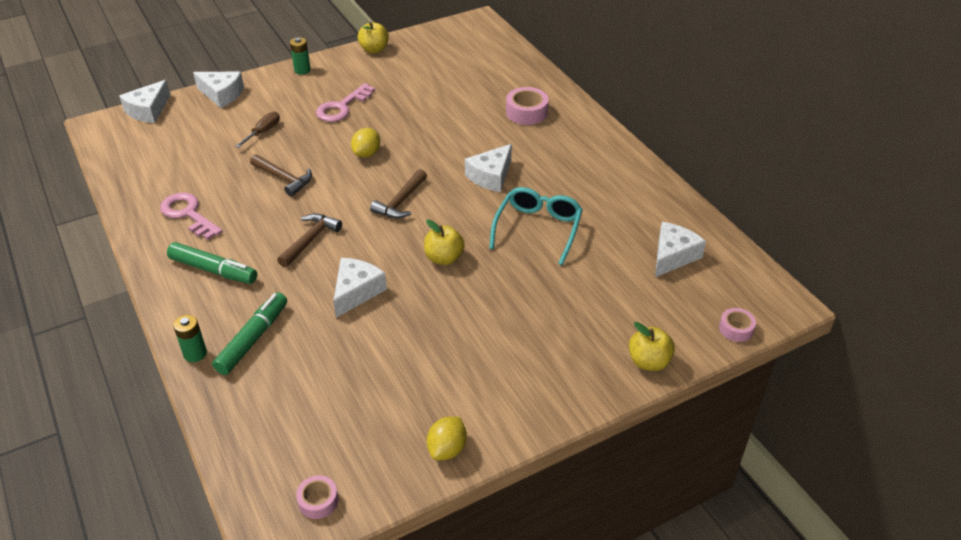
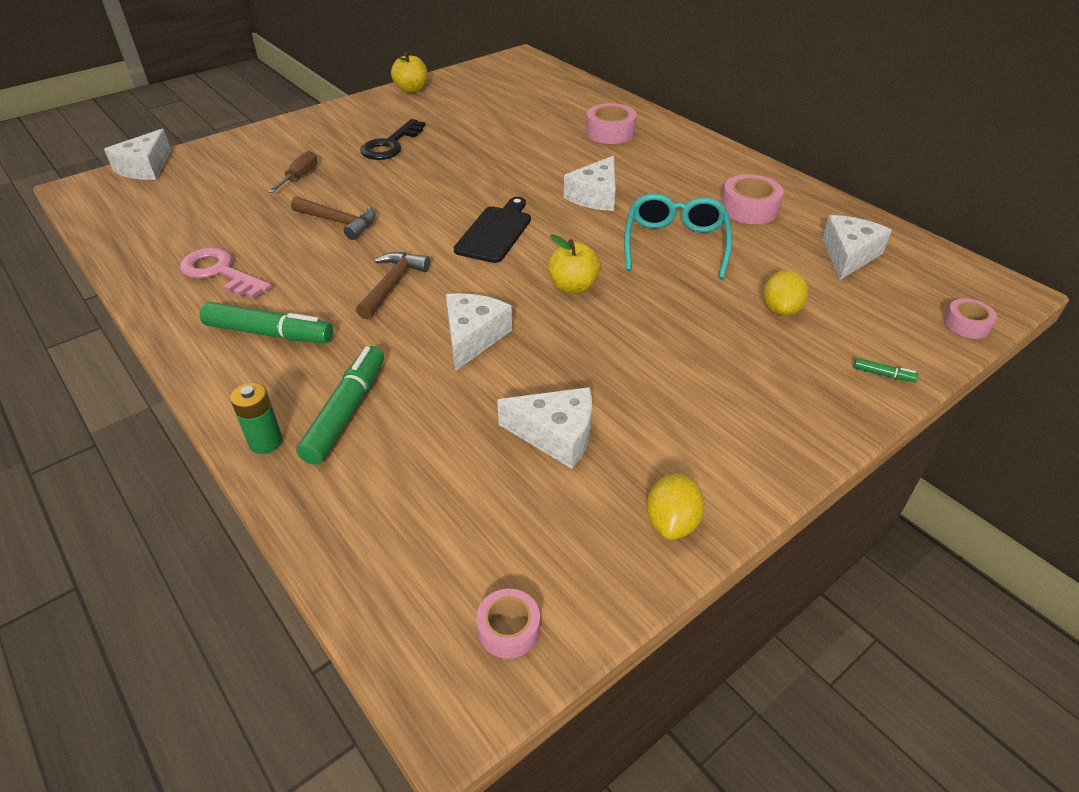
camera: 10 degrees left, 0 degrees up
white cheese [193,72,244,108] -> white cheese moved to [497,387,592,469]
green battery [290,37,311,75] -> none
pink key [316,83,375,122] -> black key [360,119,426,160]
yellow lemon [351,128,380,158] -> yellow lemon moved to [763,270,808,316]
brown hammer [370,169,427,219] -> black cutting board [454,197,531,263]
yellow apple [629,322,675,371] -> green marker [854,358,919,382]
none -> pink tape [721,174,784,224]

